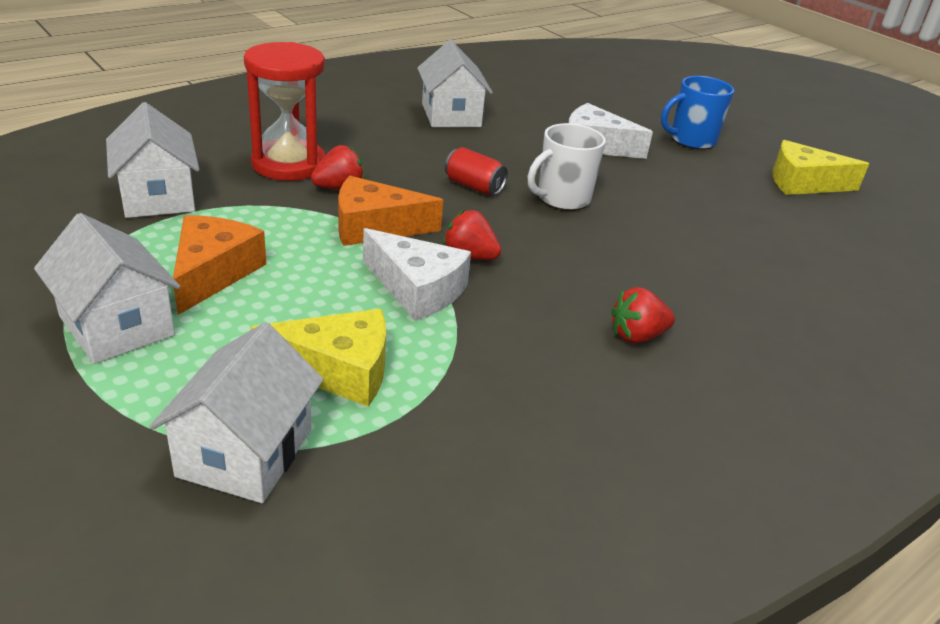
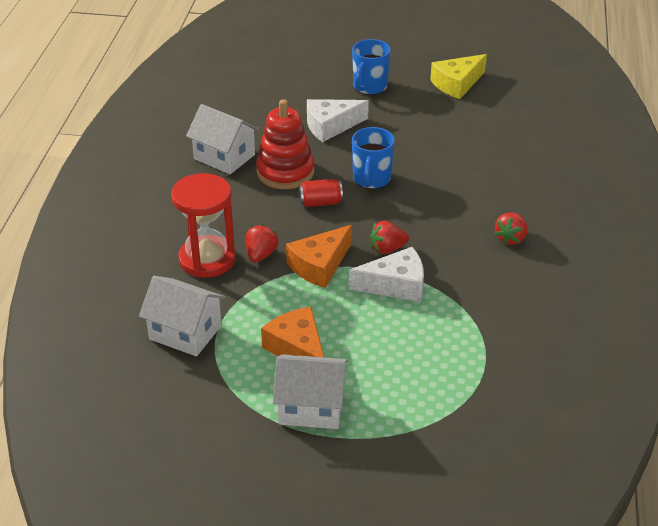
camera: 40 degrees left, 5 degrees up
white house [149,322,324,503] -> none
yellow cheese [251,309,386,407] -> none
white mug [528,123,606,211] -> blue mug [352,127,395,189]
none -> red stacking toy [256,99,314,189]

